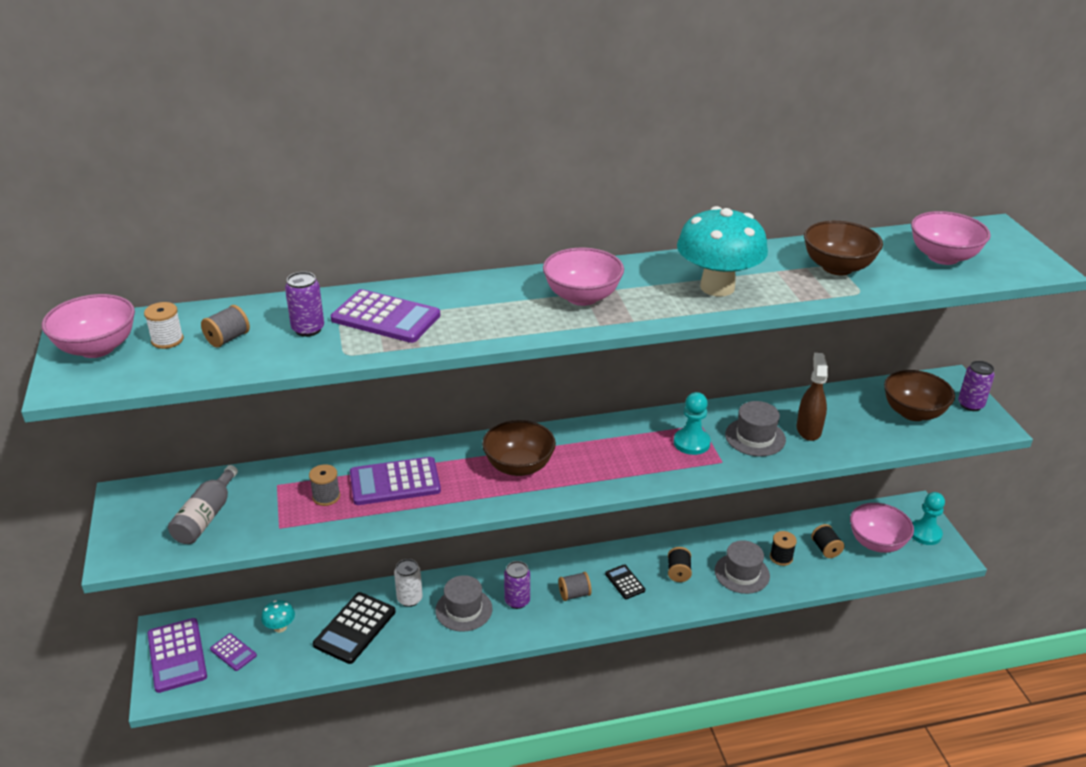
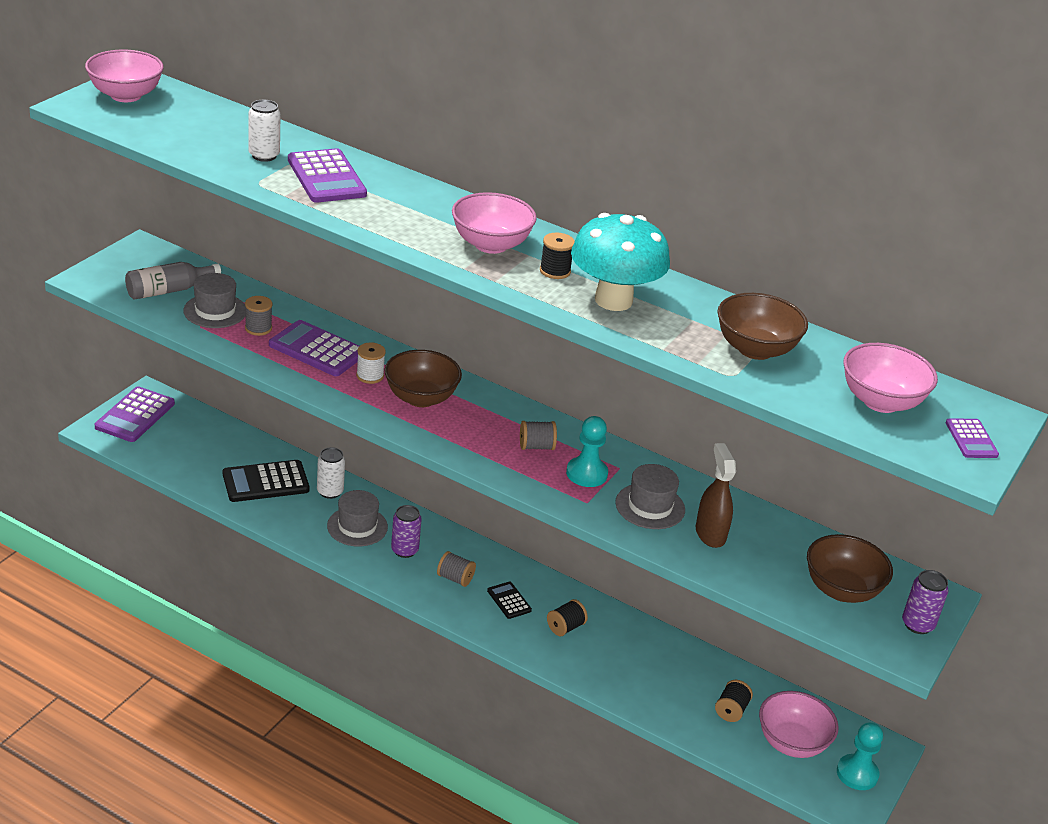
camera: 40 degrees right, 0 degrees up
white spool [144,302,184,349] -> white spool moved to [356,342,386,384]
grey spool [201,305,250,348] -> grey spool moved to [520,421,557,450]
purple calculator [210,633,257,671] -> purple calculator moved to [946,418,999,458]
turquoise mushroom [261,600,295,633] -> none
purple can [285,272,324,337] -> white can [249,100,281,162]
black calculator [605,564,645,599] -> black calculator turned 45 degrees counterclockwise [487,581,532,619]
grey hat [715,540,770,594] -> grey hat moved to [183,273,246,328]
black spool [770,531,797,566] -> black spool moved to [540,233,575,279]
brown spray bottle [797,353,828,441] -> brown spray bottle turned 60 degrees counterclockwise [696,443,736,548]

